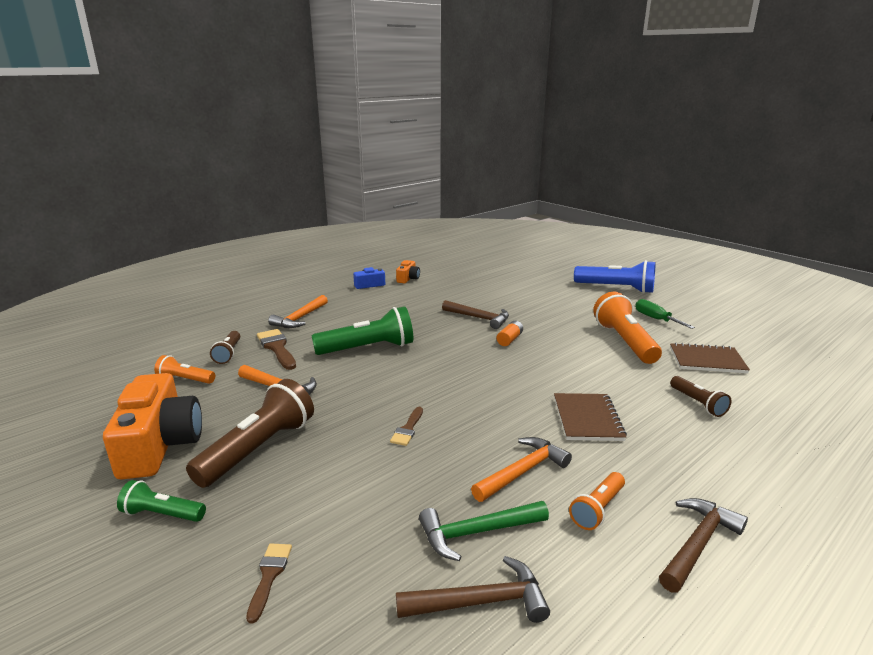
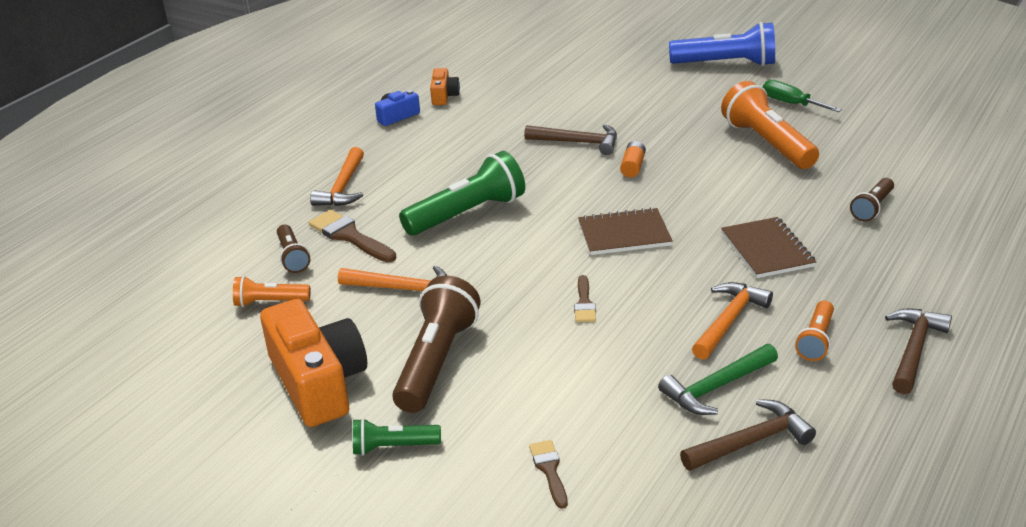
camera: 15 degrees left, 10 degrees up
brown notebook [670,342,750,374] -> brown notebook moved to [578,207,673,255]
brown flashlight [670,376,731,417] -> brown flashlight turned 75 degrees clockwise [850,178,894,222]

